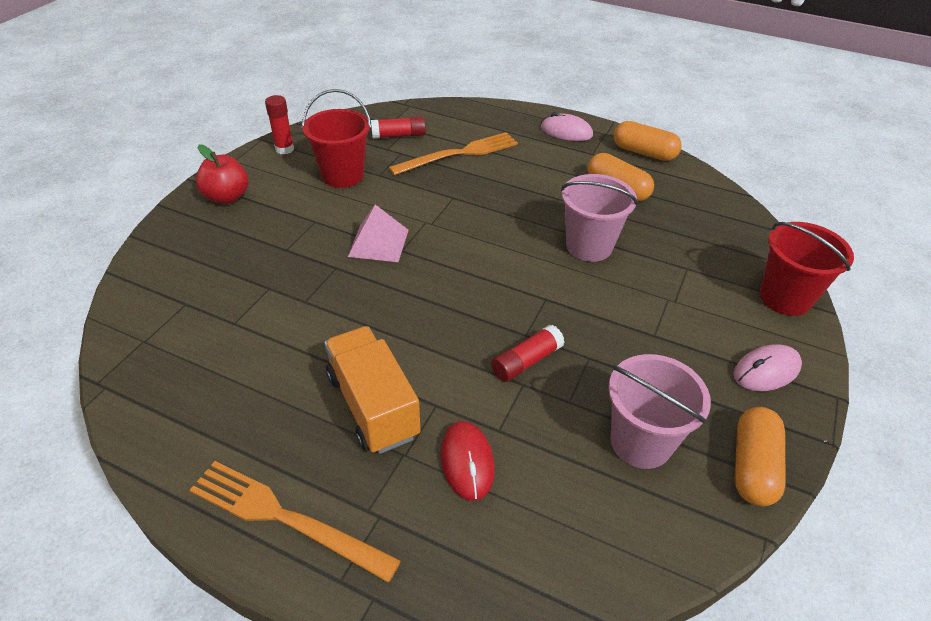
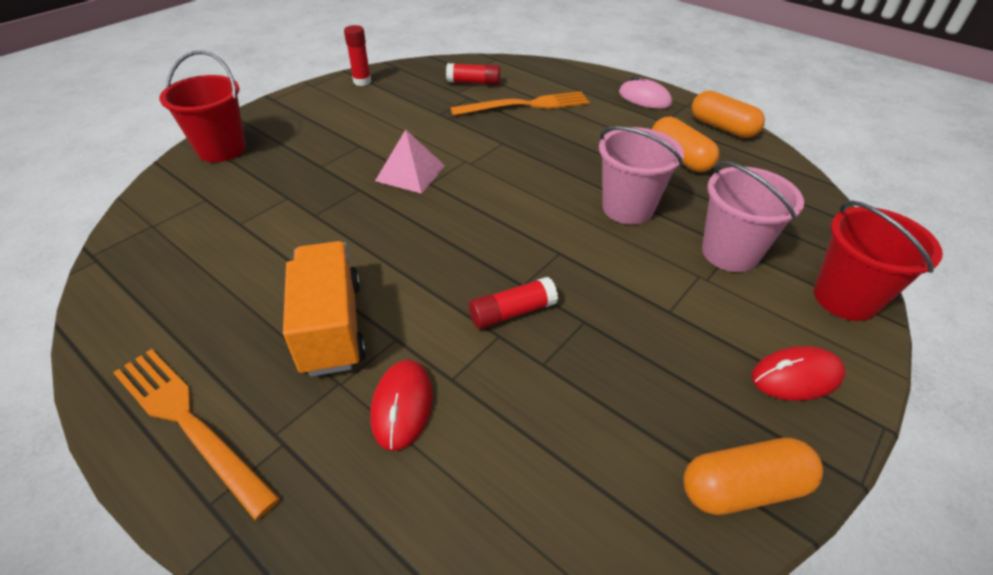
camera: 15 degrees right, 0 degrees up
red apple [196,145,249,204] -> none
red bucket [302,89,371,188] -> red bucket moved to [159,51,246,162]
pink bucket [608,354,711,469] -> pink bucket moved to [702,161,804,272]
pink mouse [733,344,802,391] -> red mouse [752,346,845,401]
orange capsule [735,407,786,506] -> orange capsule turned 45 degrees clockwise [684,438,823,515]

